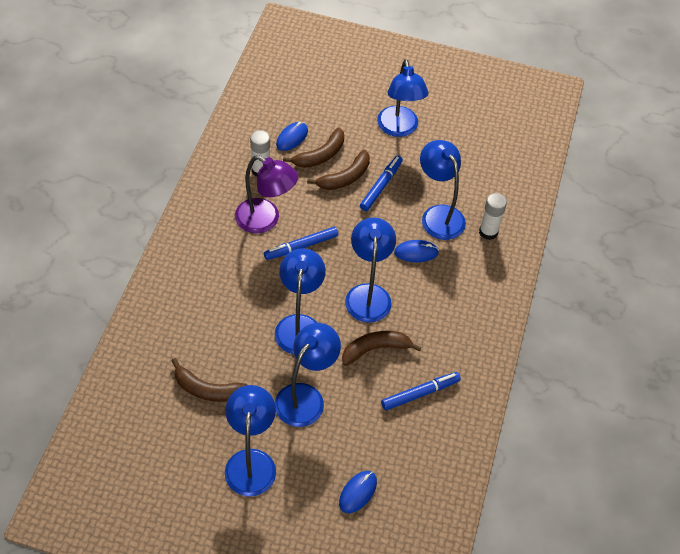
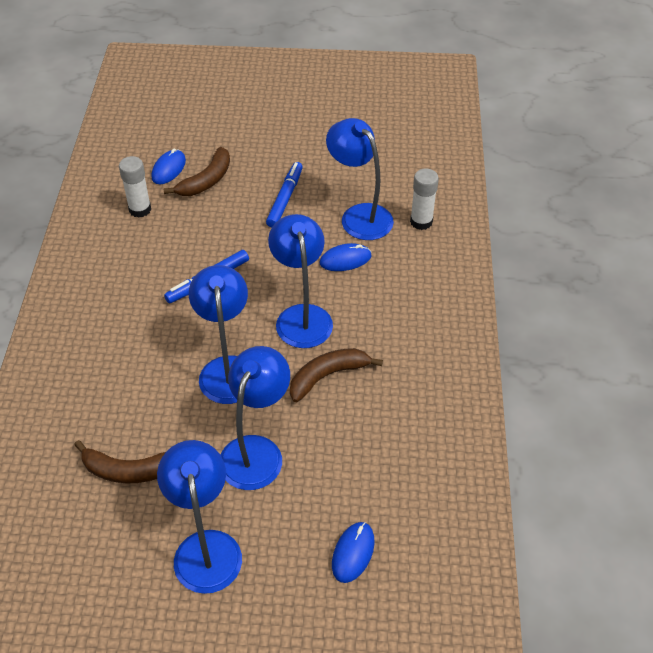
camera: 10 degrees left, 5 degrees down
purple lamp [235,155,298,233] -> none
brown banana [307,150,370,190] -> none
blue lamp [377,59,429,137] -> none
blue marker [381,372,461,410] -> none

